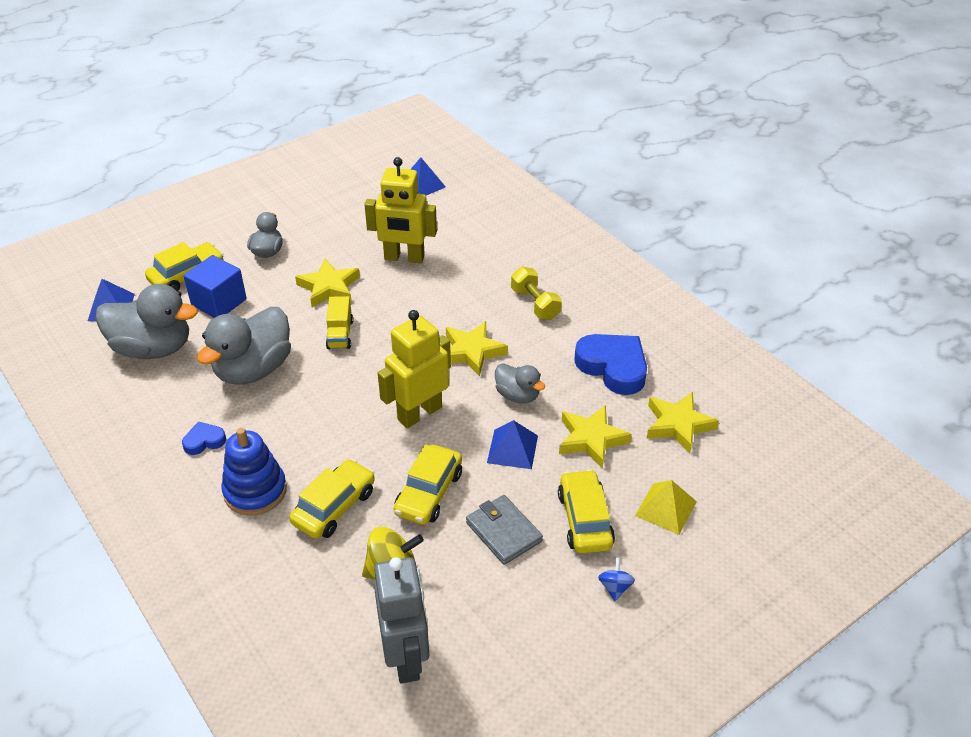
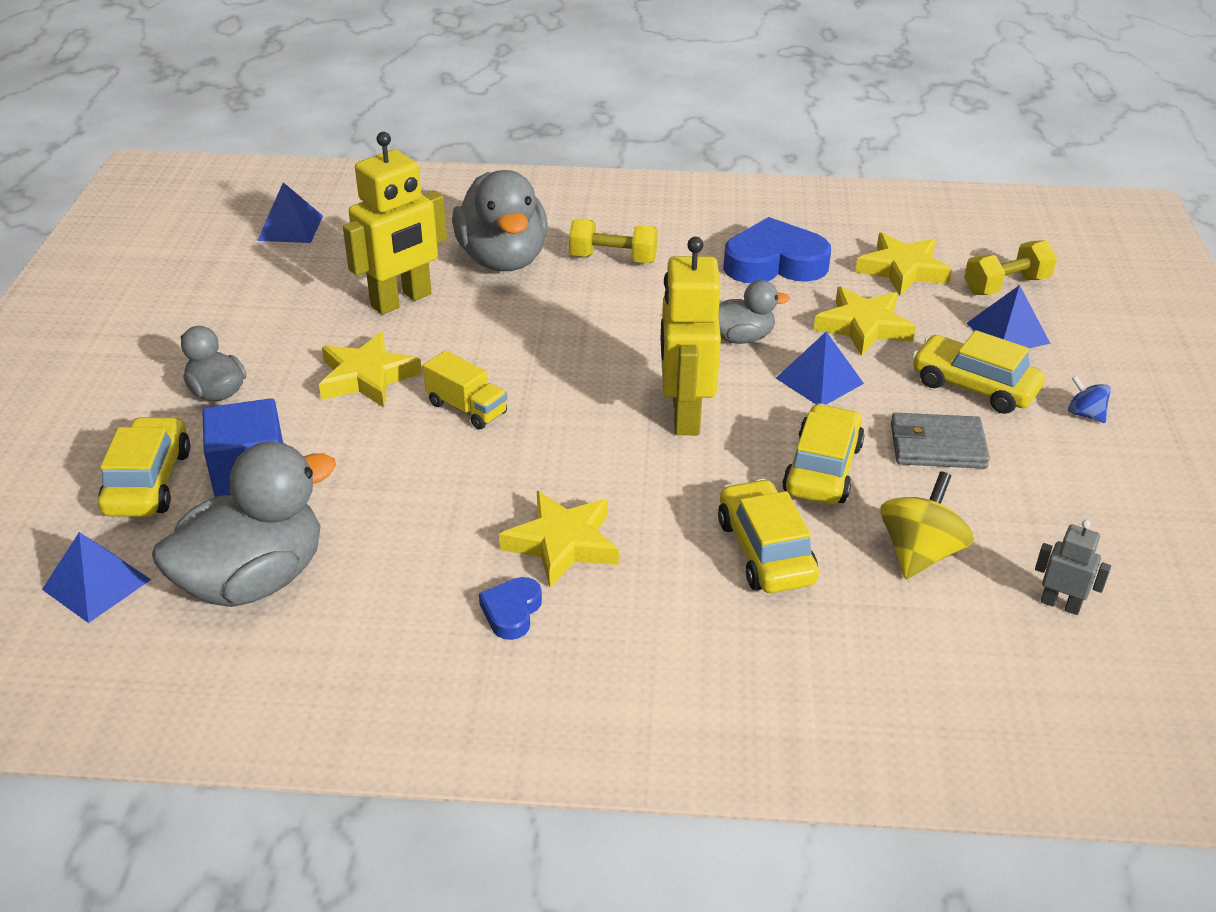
camera: 50 degrees left, 5 degrees down
grey duck [197,307,291,385] -> grey duck moved to [452,170,548,271]
blue stacking toy [222,428,287,516] -> none
grey robot [374,557,429,684] -> grey robot [1035,520,1111,615], size x0.48
yellow car [394,444,462,525] -> yellow car turned 135 degrees counterclockwise [782,404,865,504]
yellow star [446,321,508,377] -> yellow star moved to [499,491,619,588]
yellow pyramid [635,480,697,535] -> blue pyramid [967,285,1051,348]
none -> yellow dumbbell [964,240,1057,295]

